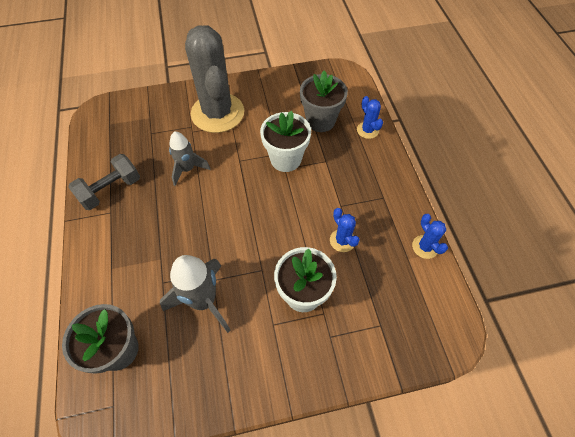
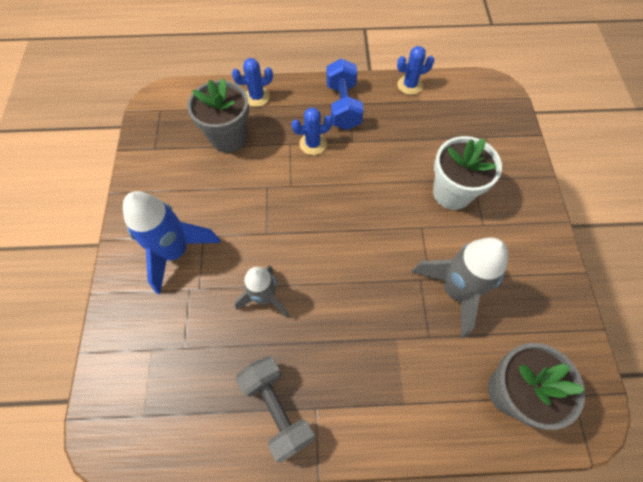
camera: 80 degrees left, 5 degrees up
grey cactus [185,25,244,133] -> blue rocket [123,191,221,294]
white flower pot [260,111,311,172] -> none
blue cactus [330,208,360,252] -> blue cactus moved to [292,108,333,155]
none -> blue dumbbell [326,58,364,130]

